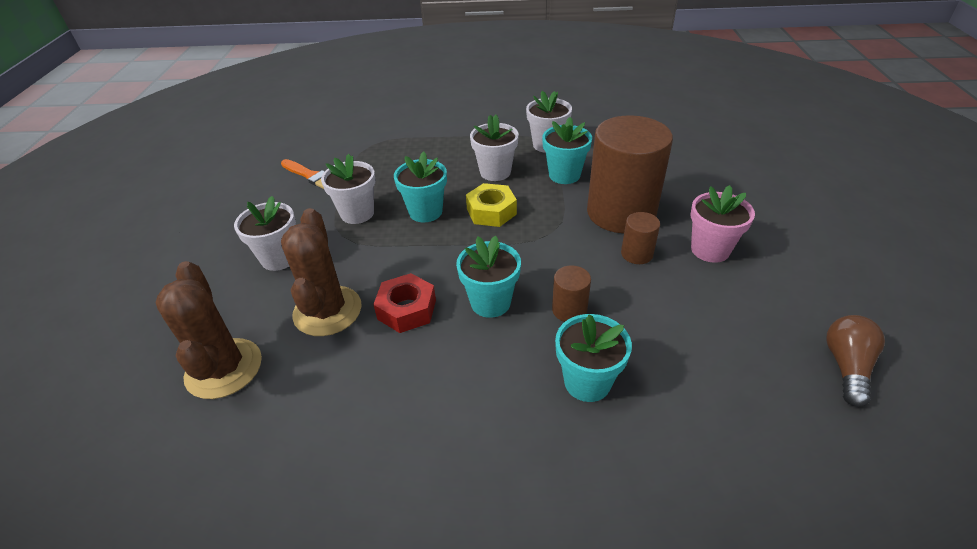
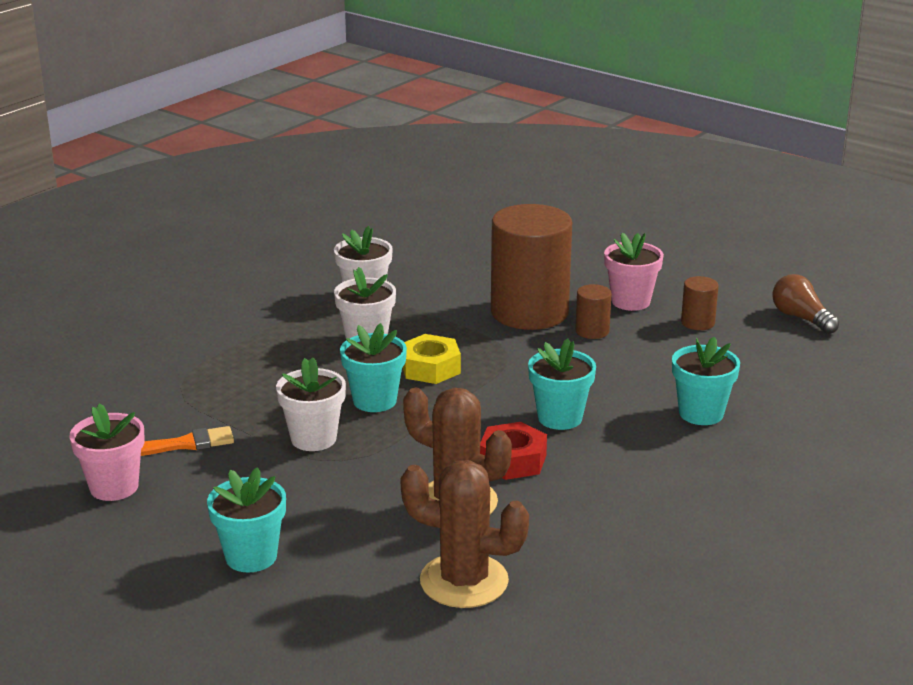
camera: 55 degrees left, 15 degrees down
white flower pot [234,196,296,271] -> none
turquoise flower pot [542,117,592,184] -> turquoise flower pot moved to [207,467,286,573]
brown cylinder [552,266,591,322] -> brown cylinder moved to [681,276,719,330]
none -> pink flower pot [70,403,145,501]

